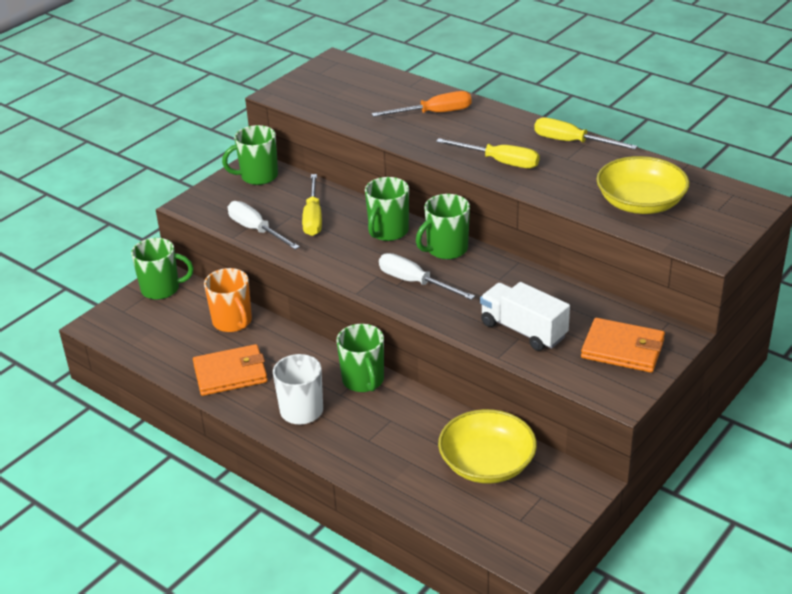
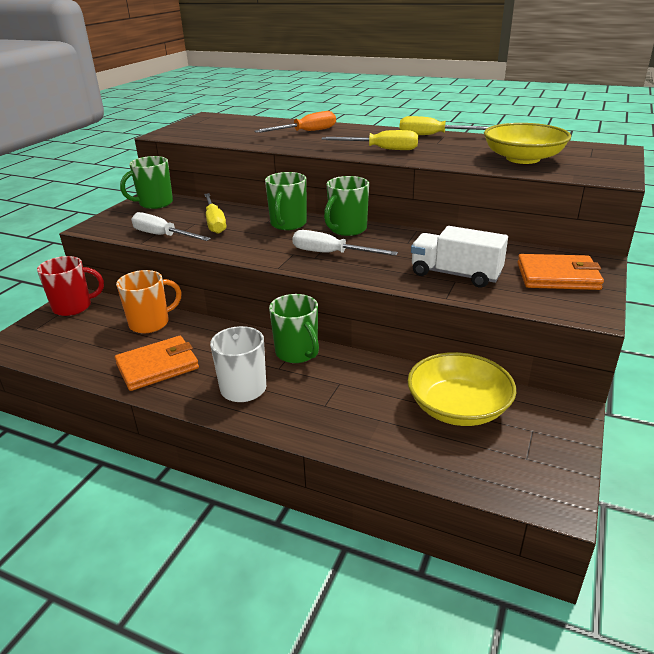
camera: 15 degrees left, 5 degrees down
green mug [131,238,194,300] -> red mug [37,256,104,316]
orange mug [204,268,252,332] -> orange mug turned 75 degrees counterclockwise [116,270,181,333]

